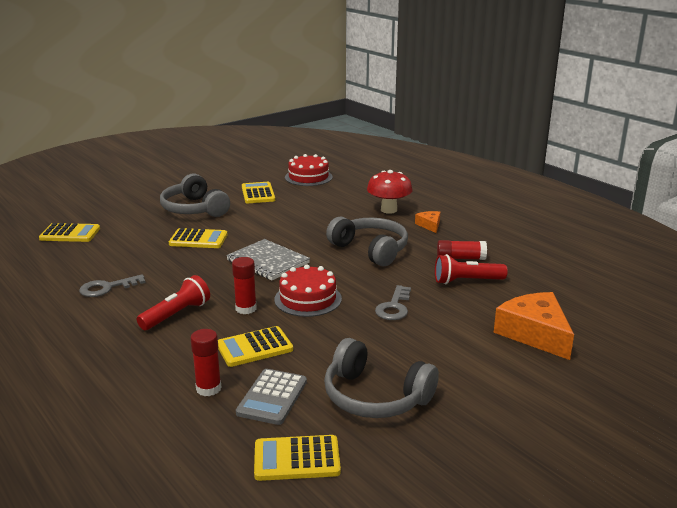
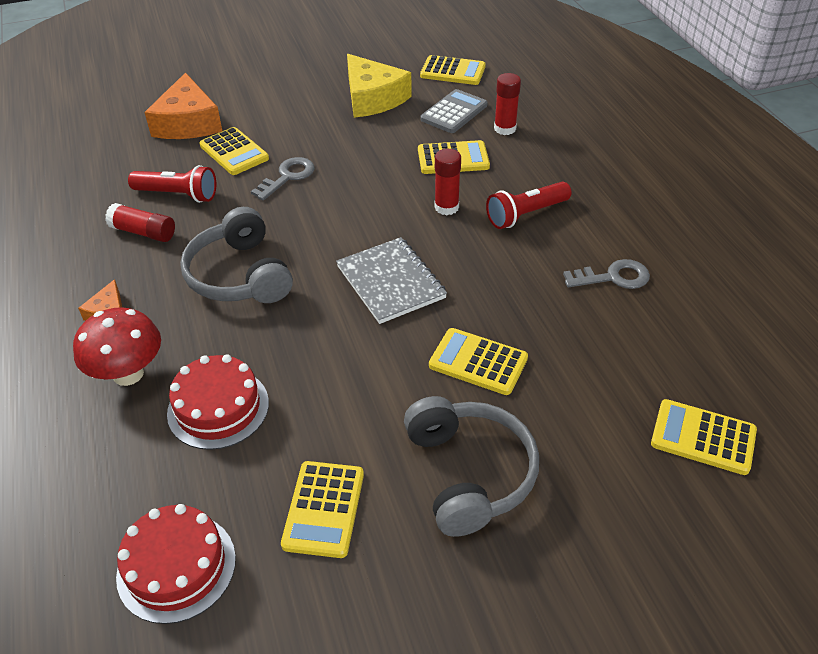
camera: 160 degrees left, 20 degrees up
red cake [274,265,342,317] -> red cake moved to [167,354,269,450]
grey headphones [324,338,439,418] -> yellow cheese [347,54,412,118]
none -> yellow calculator [199,127,269,175]

